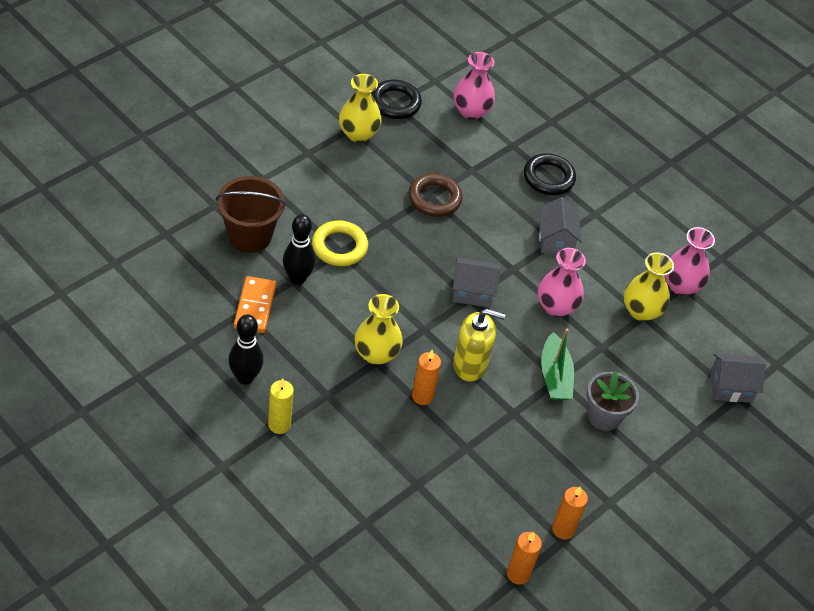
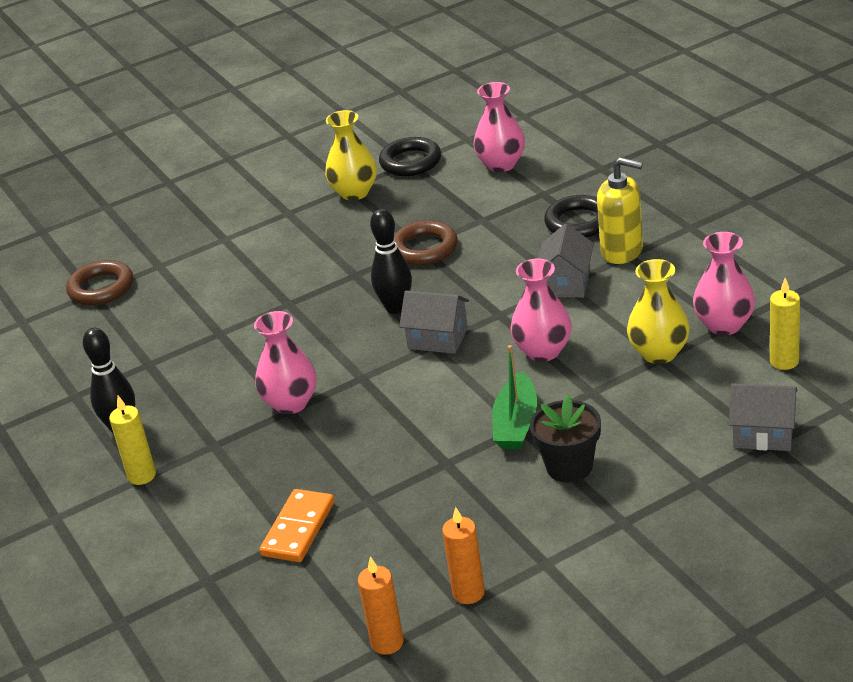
camera: 25 degrees right, 15 degrees down
brown bucket [216,176,286,253] -> none
orange domino [234,276,276,333] -> orange domino moved to [259,489,334,562]
black bowling pin [283,214,316,285] -> black bowling pin moved to [370,209,412,314]
yellow ring [312,220,368,266] -> none
yellow vase [354,294,403,365] -> pink vase [254,311,317,414]
orange candle [412,350,441,405] -> none
yellow soap dispenser [453,309,505,381] -> yellow soap dispenser moved to [597,157,643,264]
grey flower pot [587,371,639,431] -> black flower pot [530,394,601,483]
none -> brown ring [66,260,133,305]
none -> yellow candle [770,278,800,370]

